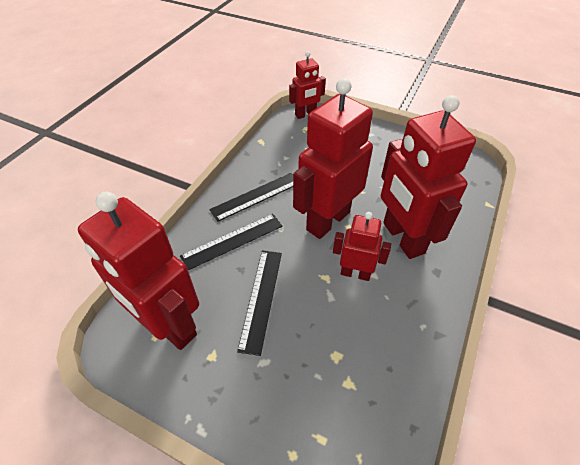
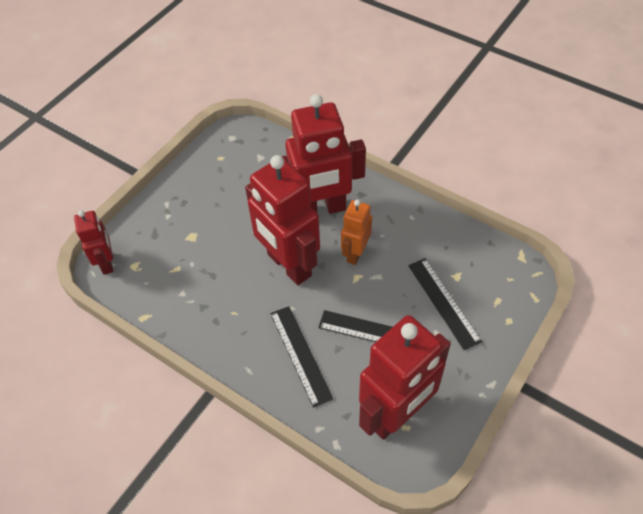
camera: 80 degrees left, 5 degrees up
black ruler [209,173,293,222] -> black ruler moved to [408,258,482,351]
red robot [333,212,391,281] -> orange robot [341,200,372,265]

